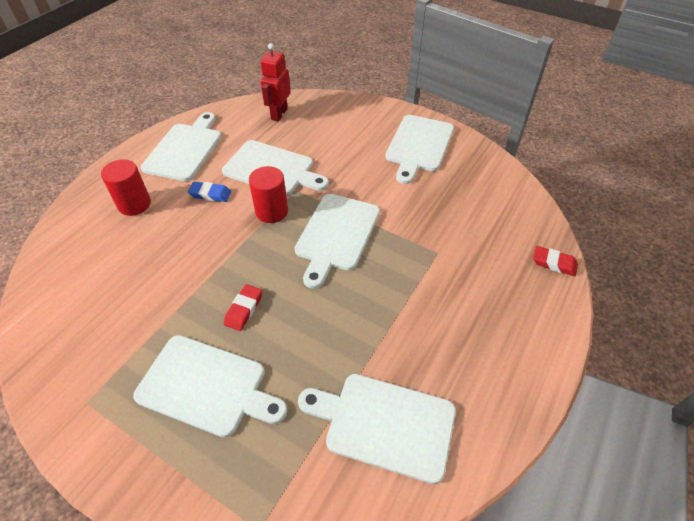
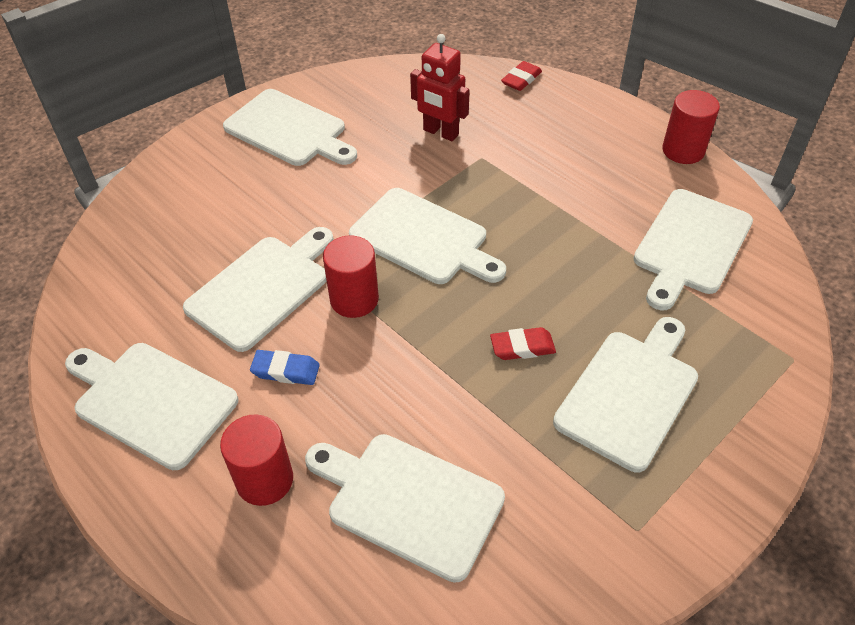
camera: 75 degrees left, 0 degrees up
blue eraser [188,182,231,202] -> blue eraser turned 75 degrees clockwise [250,350,320,385]
red eraser [224,284,262,331] -> red eraser turned 45 degrees counterclockwise [490,327,556,360]
red robot [261,43,291,121] -> red robot moved to [410,34,470,141]
none -> white cutting board [305,434,505,583]
none -> red cylinder [662,90,720,164]

